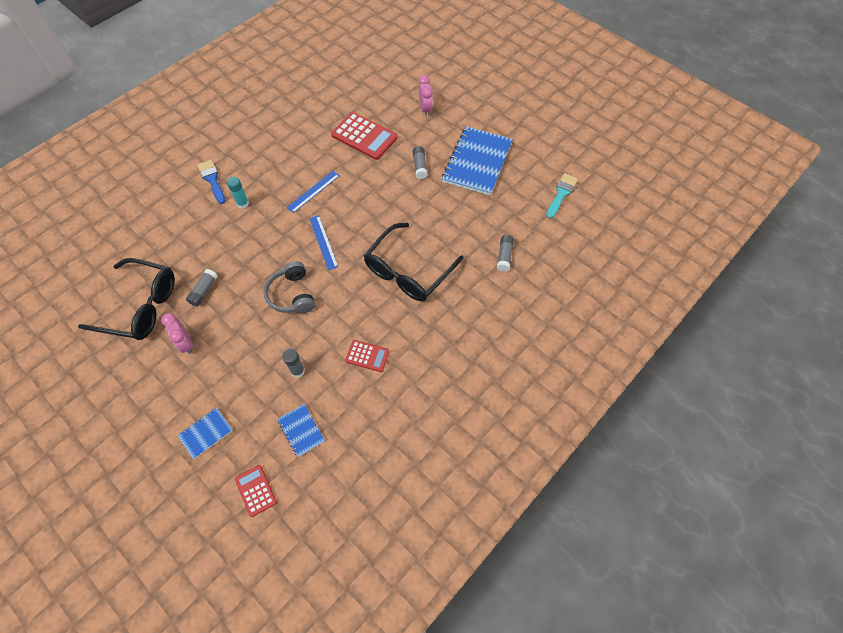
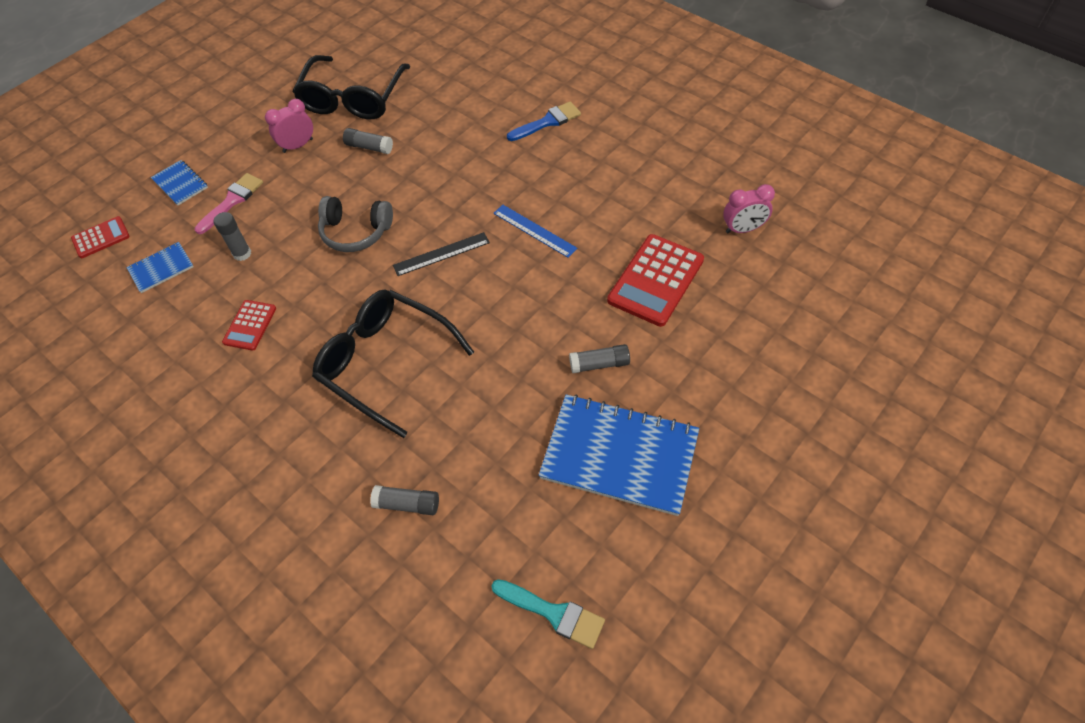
camera: 90 degrees right, 5 degrees down
turquoise glue stick [227,177,249,209] -> none
grey headphones [264,261,315,313] -> grey headphones turned 150 degrees counterclockwise [318,196,393,252]
blue ruler [309,215,338,270] -> black ruler [393,232,490,276]
pink clock [419,75,433,117] -> pink clock moved to [723,184,775,233]
none -> pink brush [195,173,263,234]

